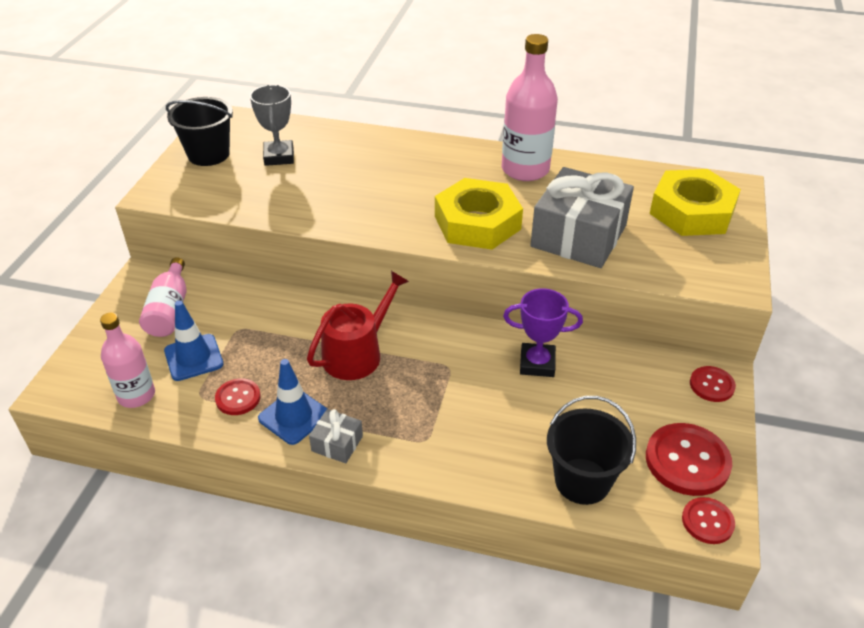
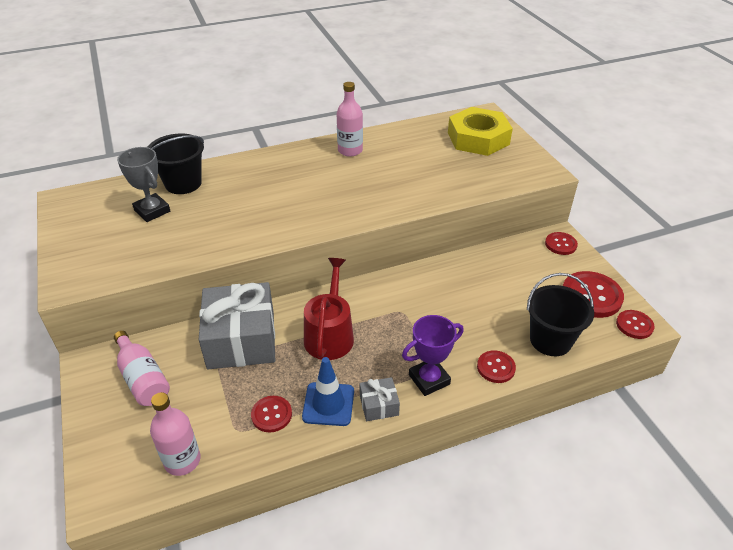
camera: 35 degrees left, 0 degrees up
blue traffic cone [164,300,224,381] -> none
black bucket [166,97,233,166] -> black bucket moved to [148,134,204,194]
yellow nut [435,178,523,250] -> none
pink bottle [502,34,558,181] -> pink bottle [337,82,363,157], size x0.65
purple trophy [503,288,583,377] -> purple trophy moved to [402,315,464,396]
grey gift [530,167,634,268] -> grey gift moved to [199,282,275,369]
none -> red button [477,350,516,383]

